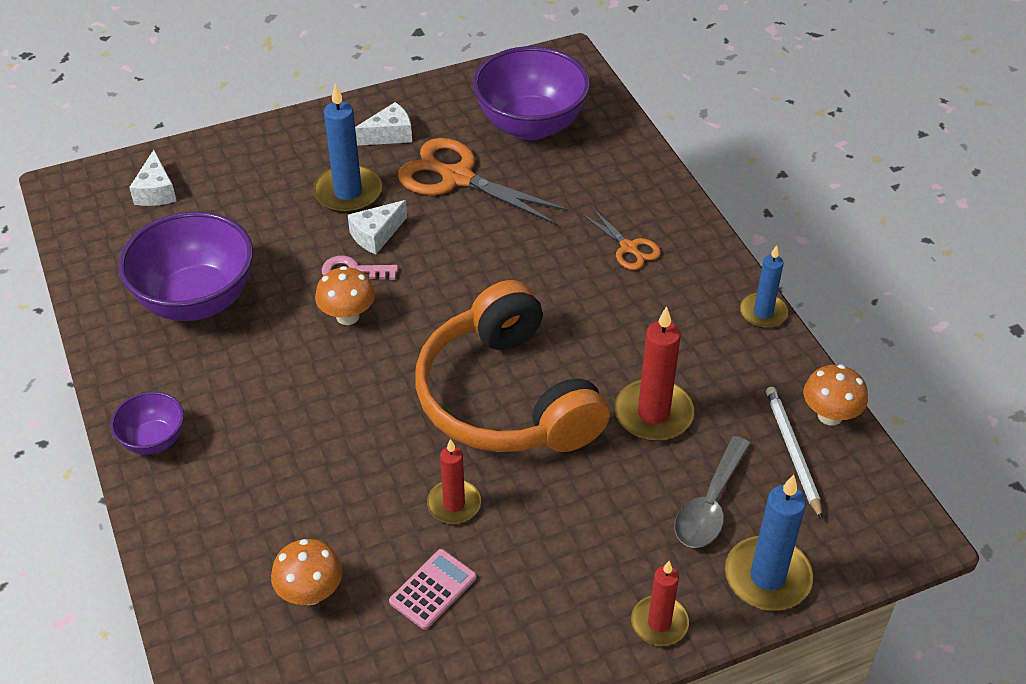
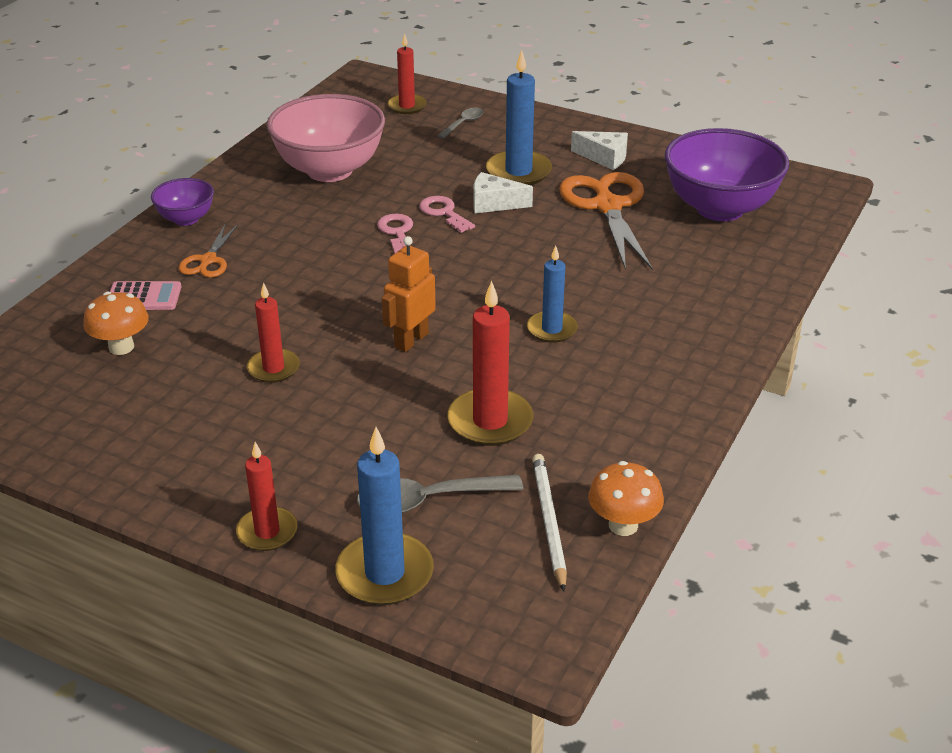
camera: 50 degrees right, 10 degrees down
purple bowl [119,211,253,321] -> pink bowl [267,94,385,182]
white cheese [129,149,177,206] -> red candle [387,33,427,114]
orange mushroom [315,266,375,325] -> pink key [377,214,413,254]
pink calculator [389,549,477,630] -> pink calculator moved to [110,281,182,310]
orange headphones [415,280,610,452] -> orange robot [382,236,436,352]
orange scissors [582,208,661,270] -> orange scissors moved to [179,224,238,278]
blue candle [740,245,788,328] -> blue candle moved to [527,246,578,343]
white pencil [766,387,823,520] -> white pencil turned 45 degrees counterclockwise [532,454,567,591]
none -> grey spoon [437,107,483,139]

